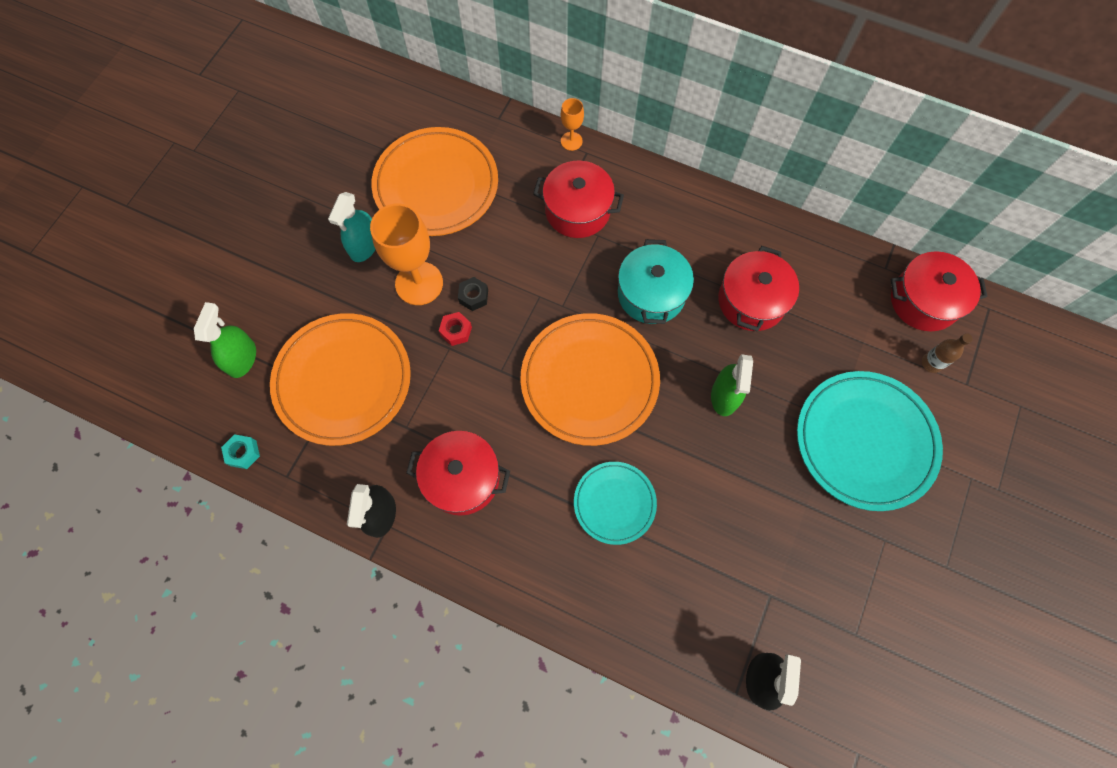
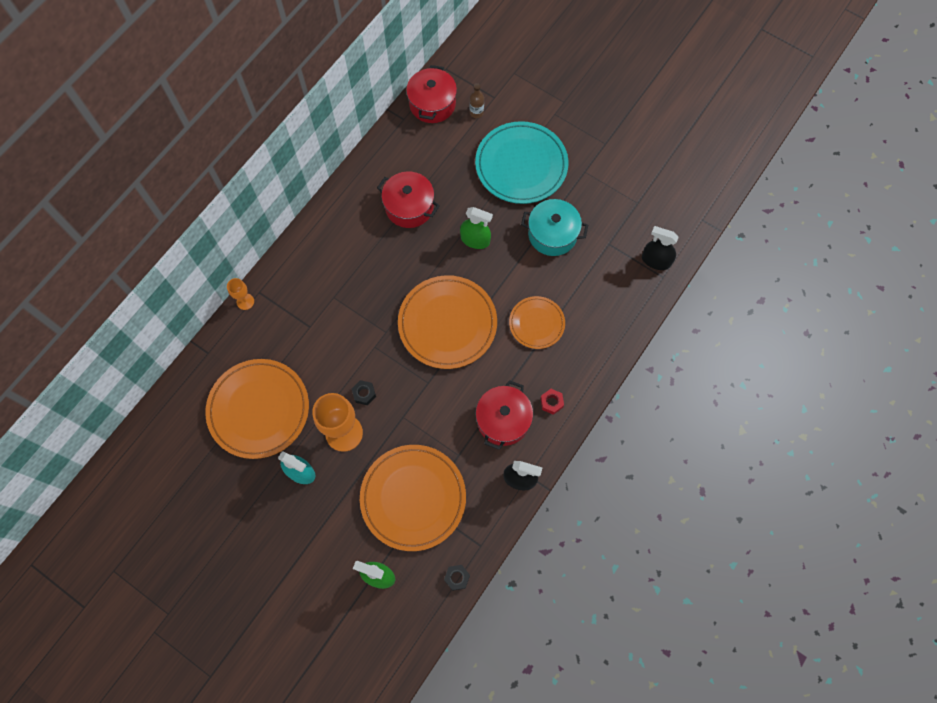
camera: 80 degrees left, 0 degrees up
turquoise nut [221,434,260,469] -> black nut [444,565,470,591]
red nut [439,312,472,346] -> red nut moved to [540,389,564,415]
red pot [533,160,624,238] -> none
turquoise plate [574,462,657,545] -> orange plate [509,296,565,349]
turquoise pot [618,239,694,324] -> turquoise pot moved to [521,199,588,256]

